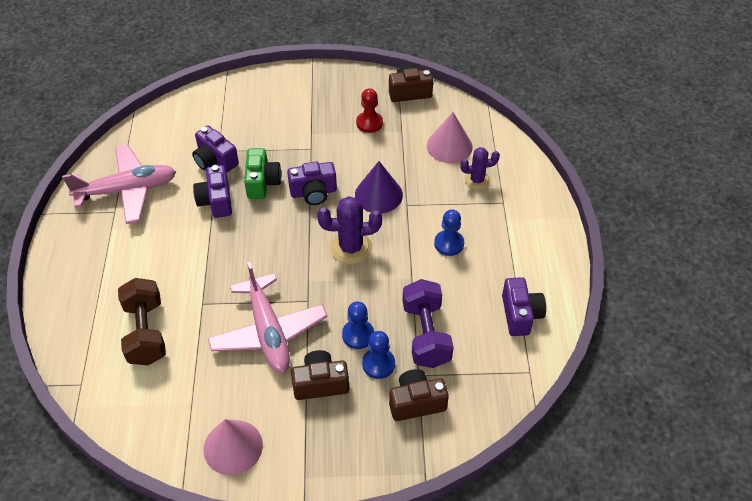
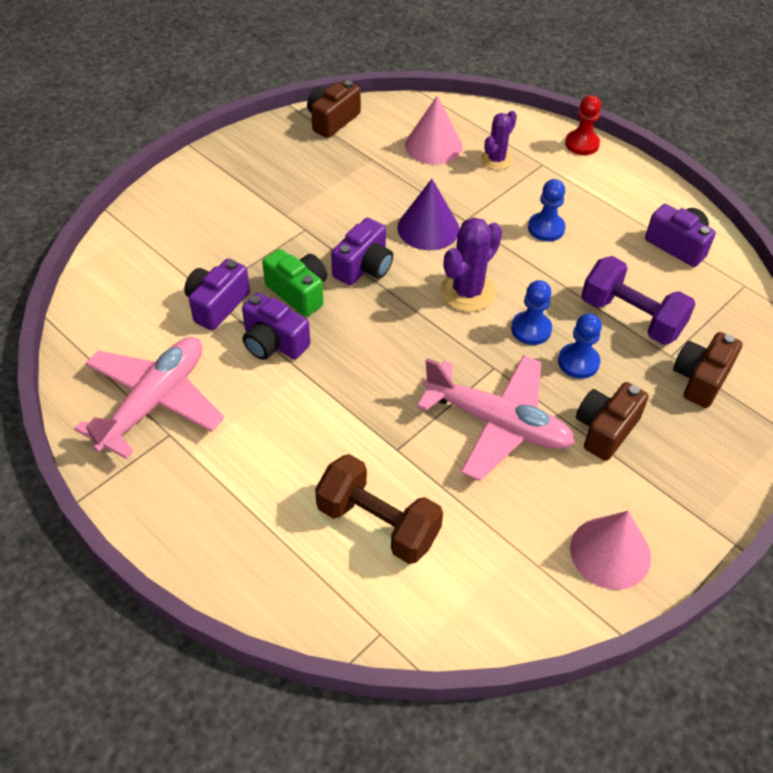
camera: 45 degrees left, 0 degrees up
purple camera [192,126,239,173] -> purple camera turned 120 degrees clockwise [184,259,250,331]
red pawn [356,88,383,133] -> red pawn moved to [565,95,601,155]
blue pawn [362,331,395,379] -> blue pawn moved to [511,280,552,345]

